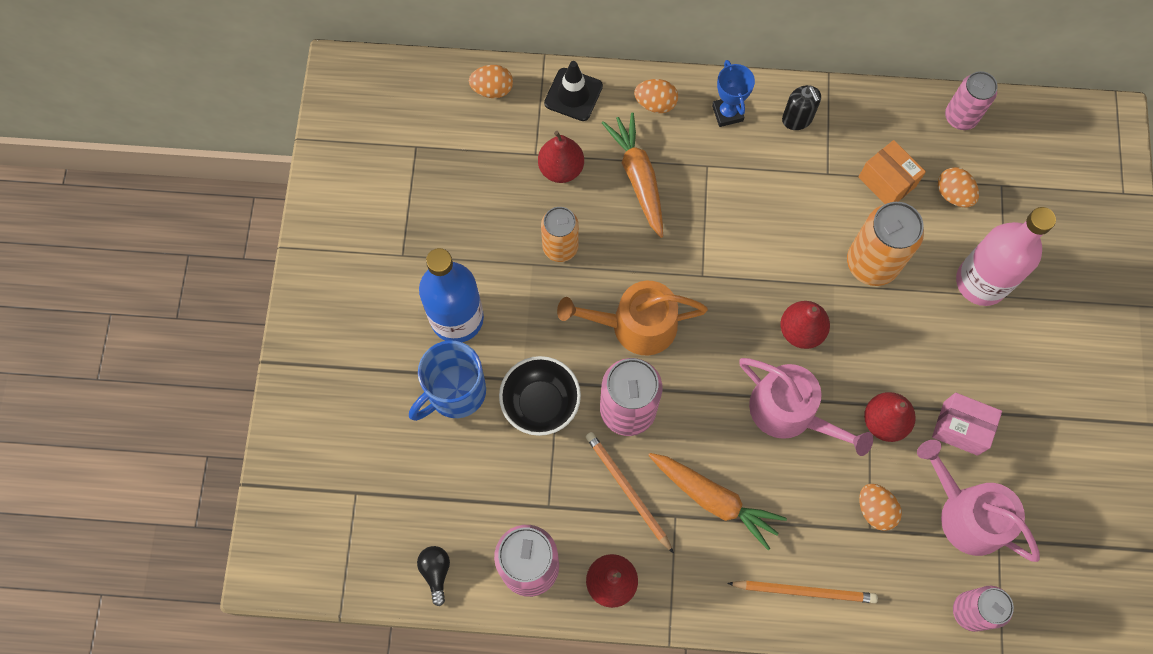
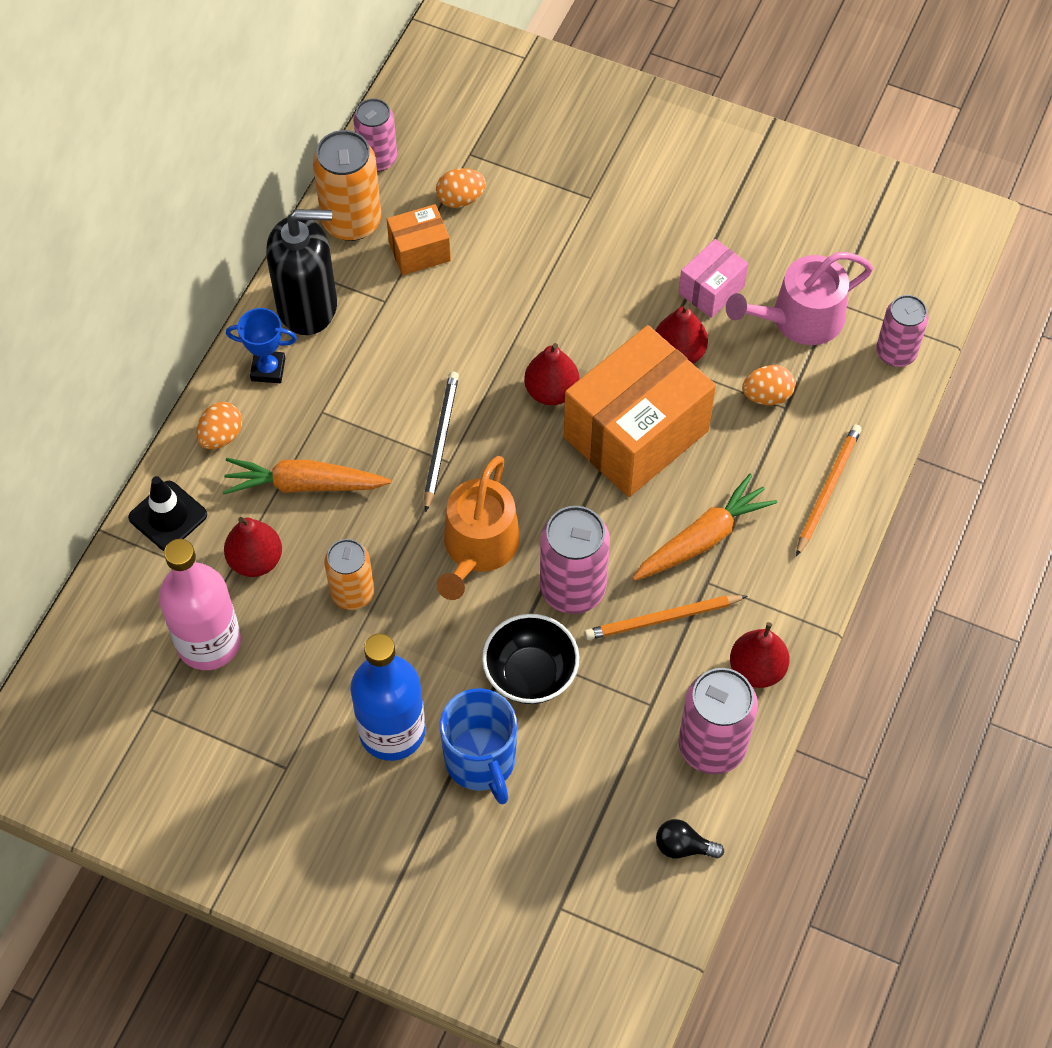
camera: 70 degrees left, 10 degrees down
orange egg [469,65,513,98] -> none
pink watering can [739,358,873,456] -> orange box [564,325,716,497]
black soap dispenser [782,85,821,130] -> black soap dispenser [266,209,337,335], size x1.96
orange can [847,202,924,286] -> orange can moved to [313,130,381,241]
pink bottle [956,207,1056,306] -> pink bottle moved to [159,539,241,670]
none -> black pencil [424,371,459,512]

